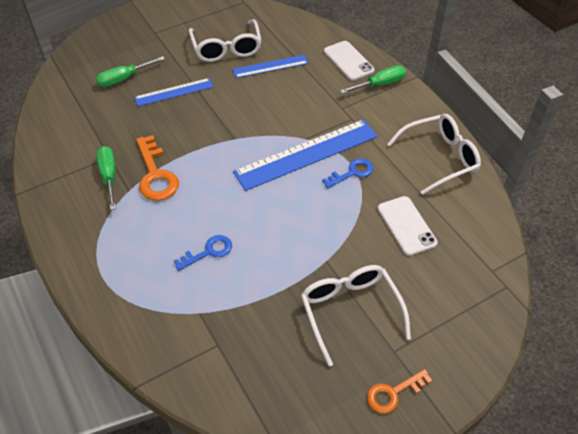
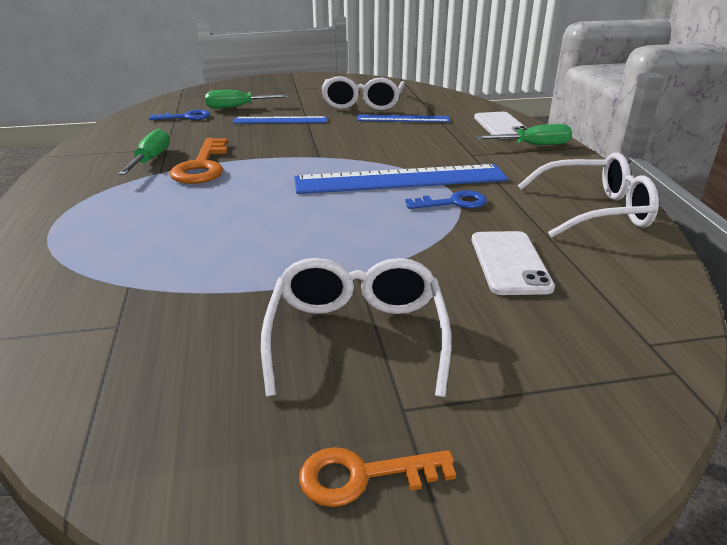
camera: 20 degrees right, 20 degrees down
blue key [174,235,232,271] -> blue key moved to [149,110,210,120]

